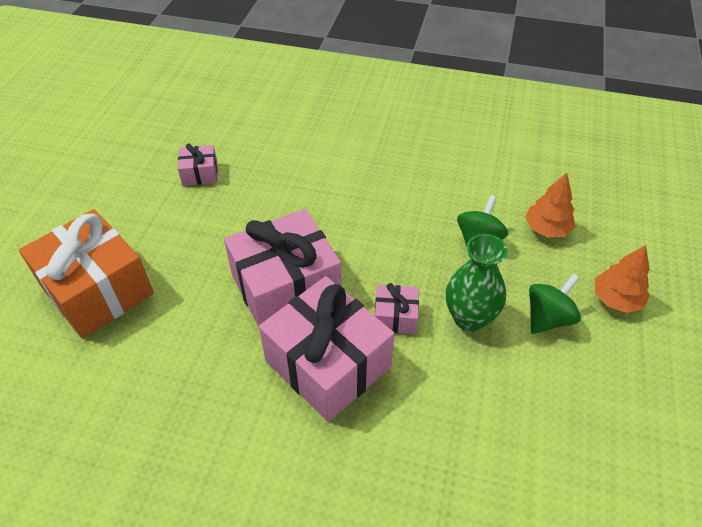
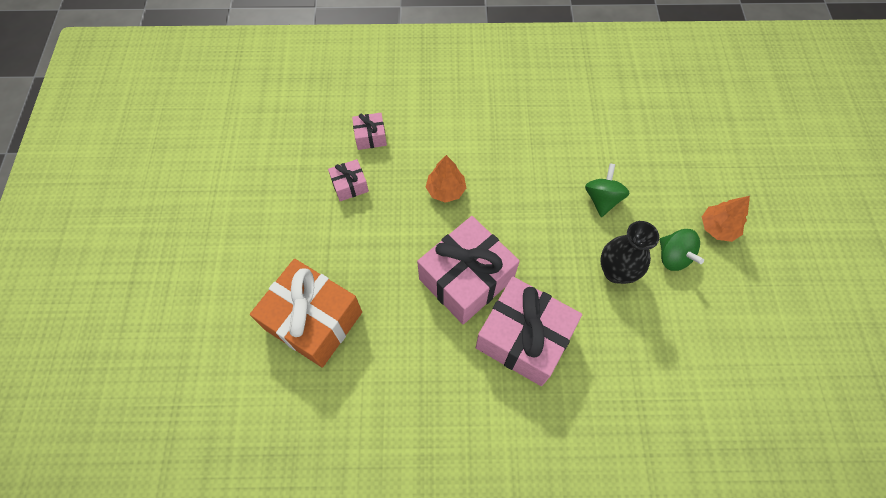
camera: 15 degrees left, 15 degrees up
pink gift [375,283,419,334] -> pink gift moved to [352,113,387,150]
green vase [446,234,508,332] -> black vase [600,221,659,284]
orange tree [525,173,575,237] -> orange tree moved to [426,155,466,203]
green spinning top [529,274,581,334] -> green spinning top turned 120 degrees clockwise [660,229,704,271]

